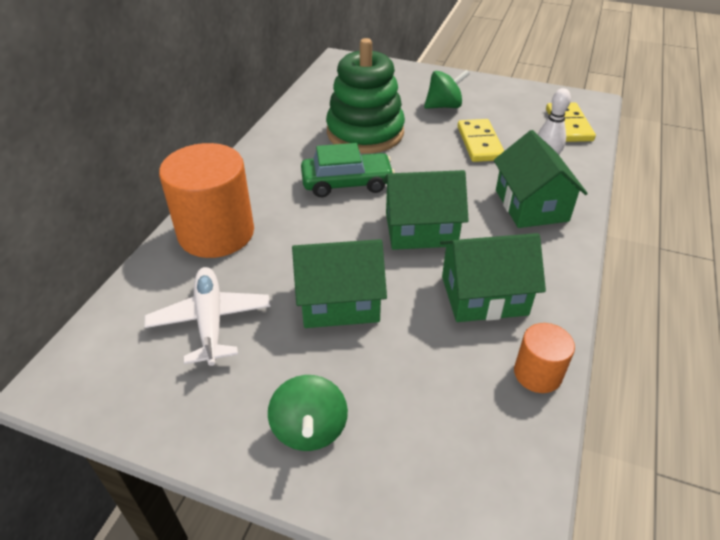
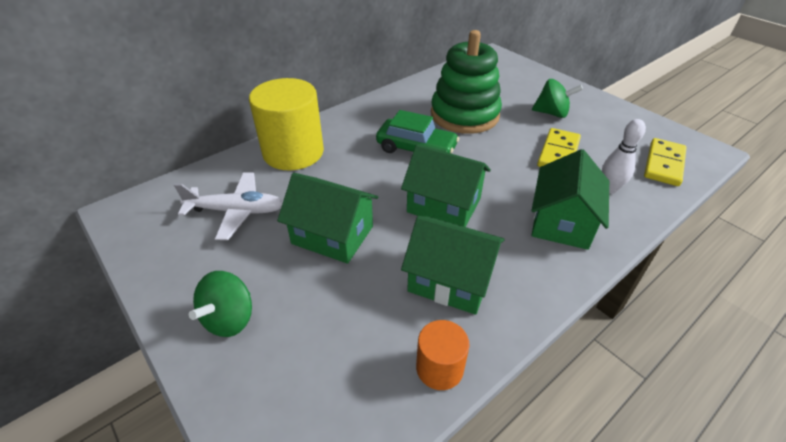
camera: 30 degrees right, 0 degrees up
white plane [144,267,271,366] -> white plane turned 75 degrees clockwise [174,172,283,240]
orange cylinder [159,143,254,258] -> yellow cylinder [249,78,324,170]

